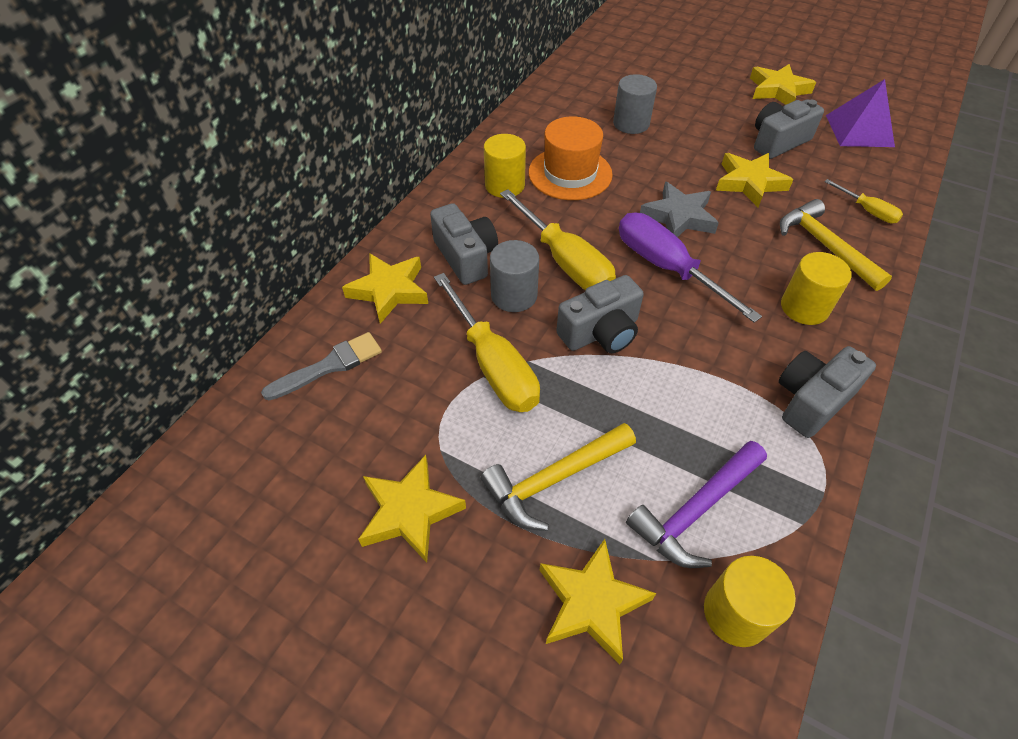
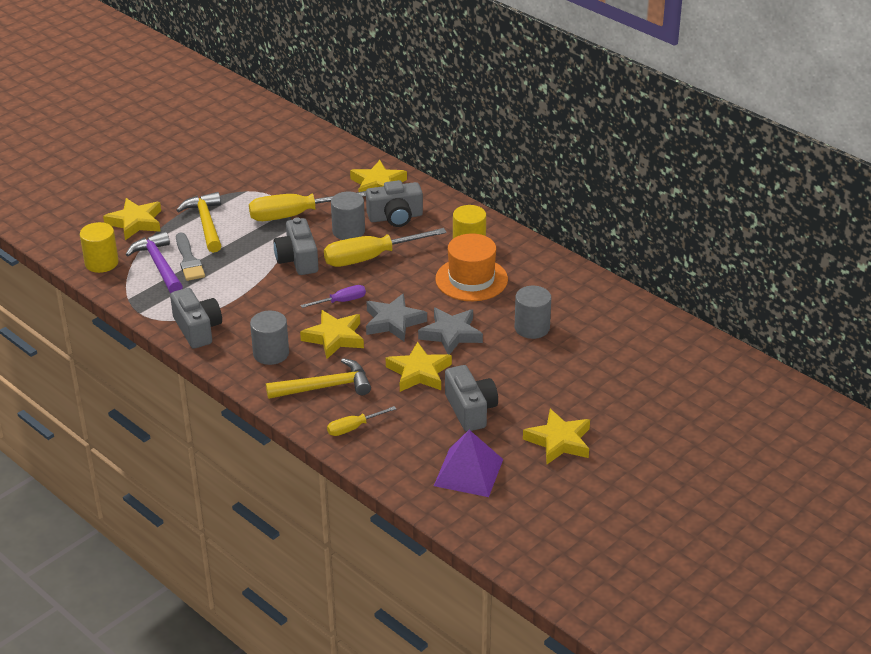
camera: 105 degrees right, 15 degrees down
grey brush [261,332,382,400] -> grey brush moved to [176,232,205,281]
yellow star [358,455,466,563] -> yellow star moved to [300,310,364,359]
purple screwdriver [619,212,762,323] -> purple screwdriver [301,285,366,308], size x0.51
yellow cylinder [781,252,852,325] -> grey cylinder [250,310,289,365]
none -> grey star [418,308,483,355]

